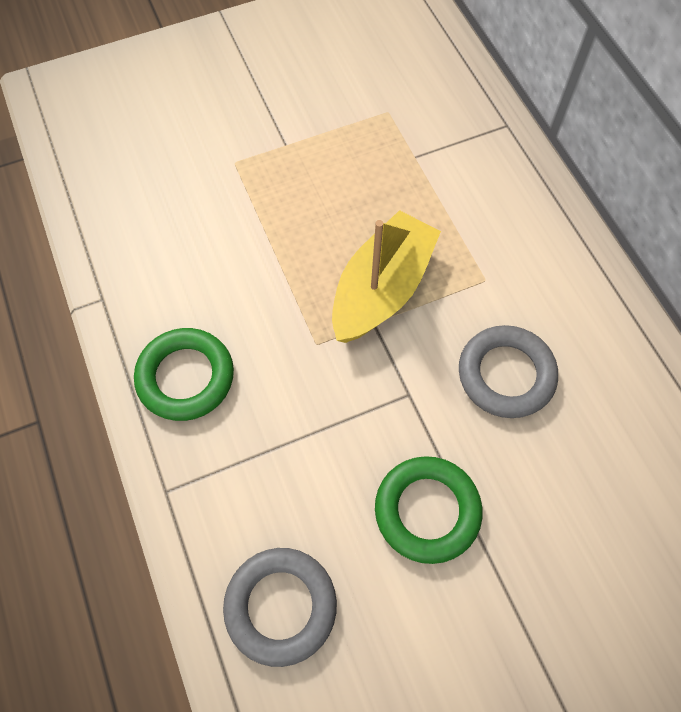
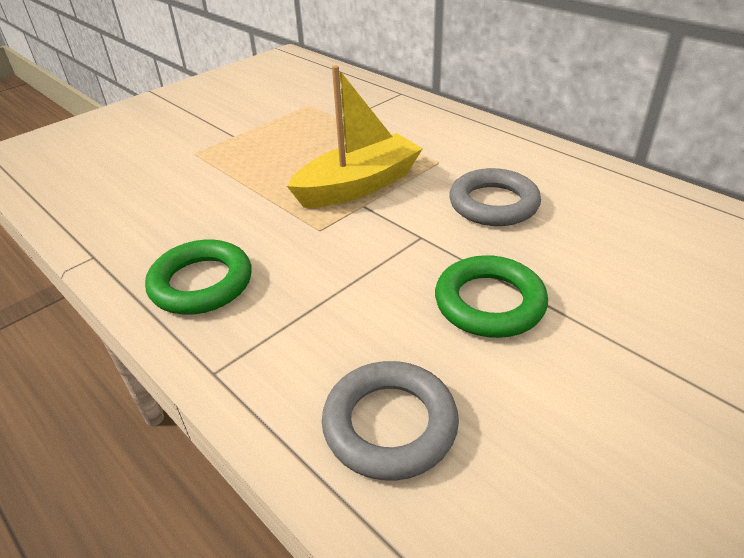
camera: 20 degrees left, 25 degrees down
yellow boat [332,210,441,343] -> yellow boat turned 45 degrees clockwise [287,65,423,208]

